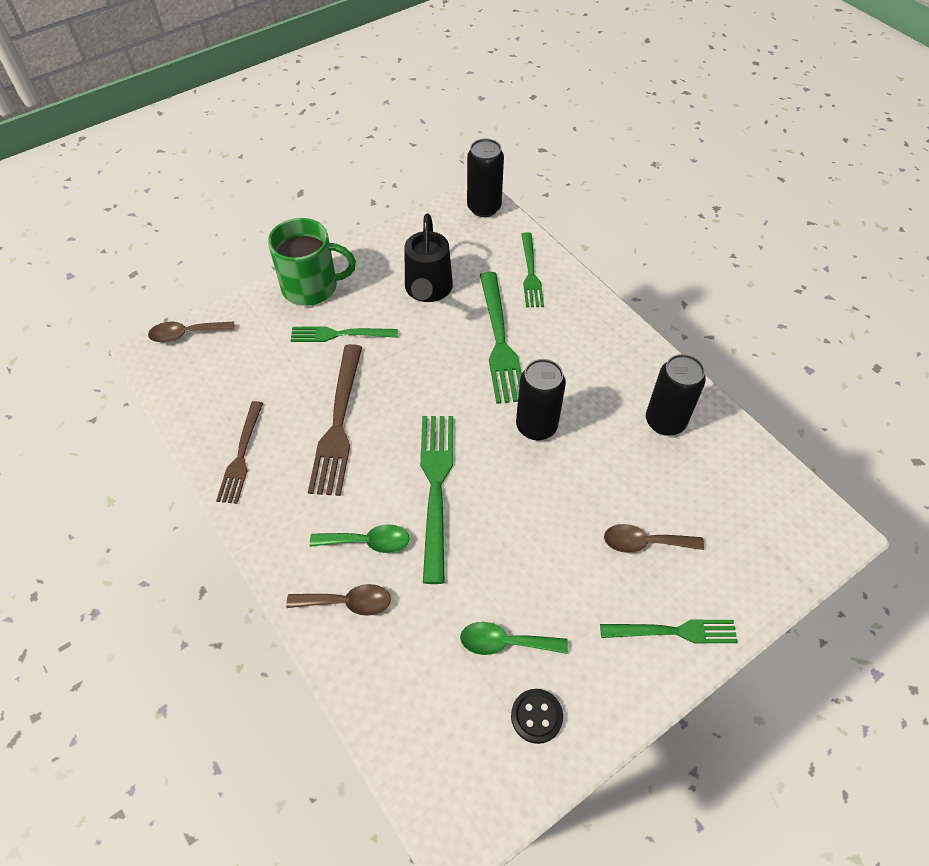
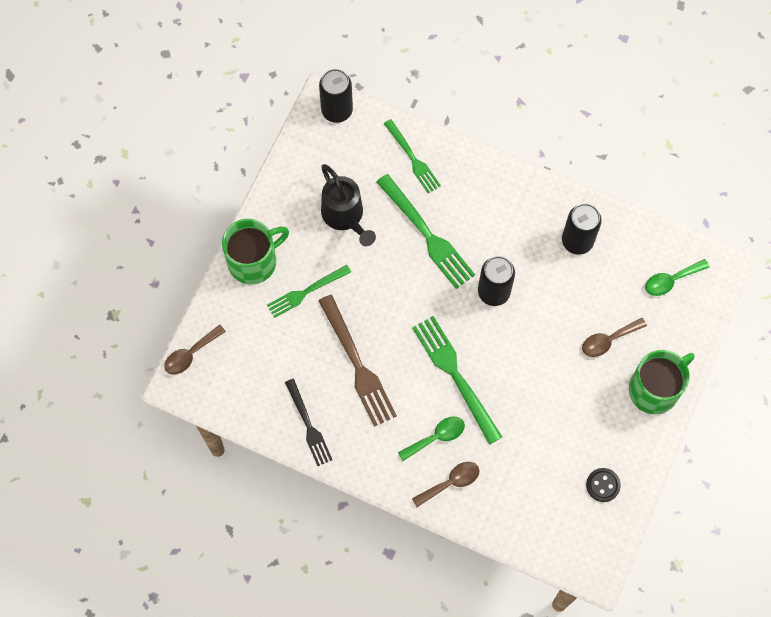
camera: 30 degrees left, 15 degrees up
brown fork [216,401,263,504] -> black fork [285,379,332,466]
green spoon [460,622,568,655] -> green spoon moved to [645,259,709,296]
green fork [600,620,738,643] -> green mug [629,350,695,414]

